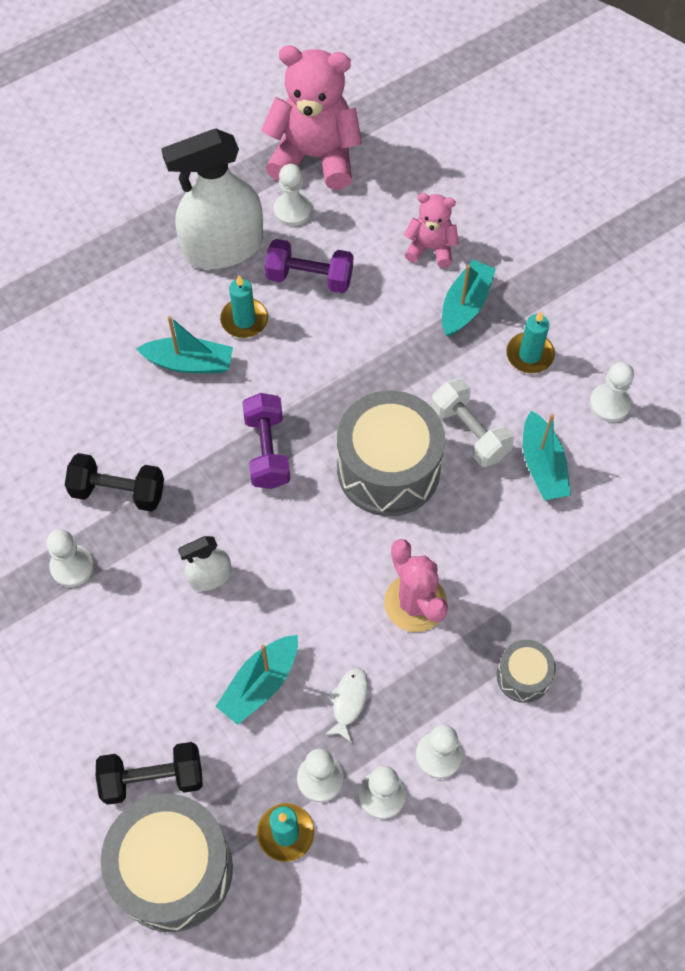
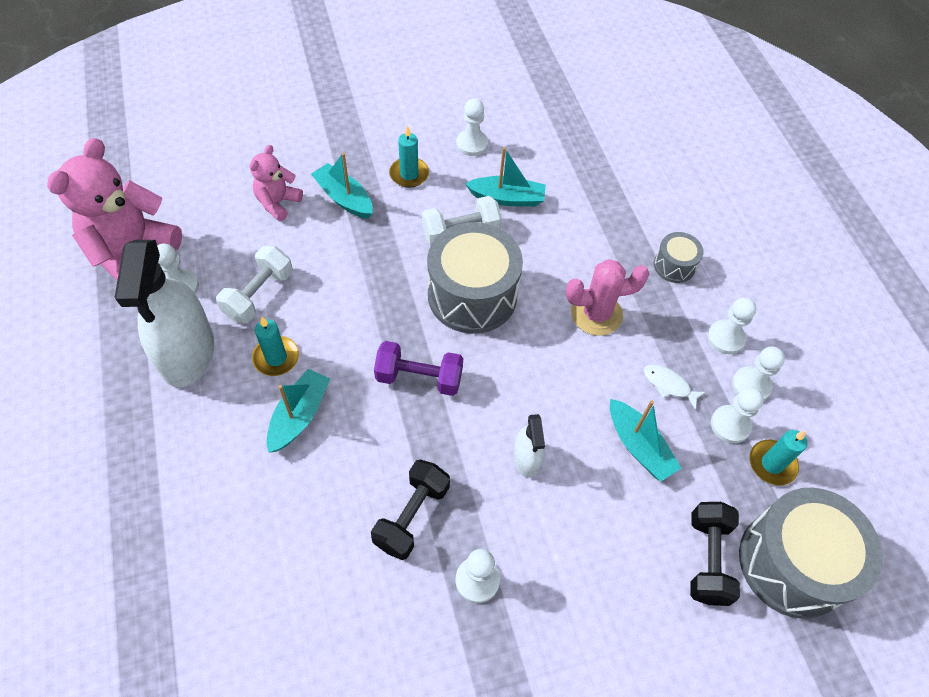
camera: 75 degrees left, 5 degrees down
purple dumbbell [265,239,353,293] -> white dumbbell [216,246,293,324]

